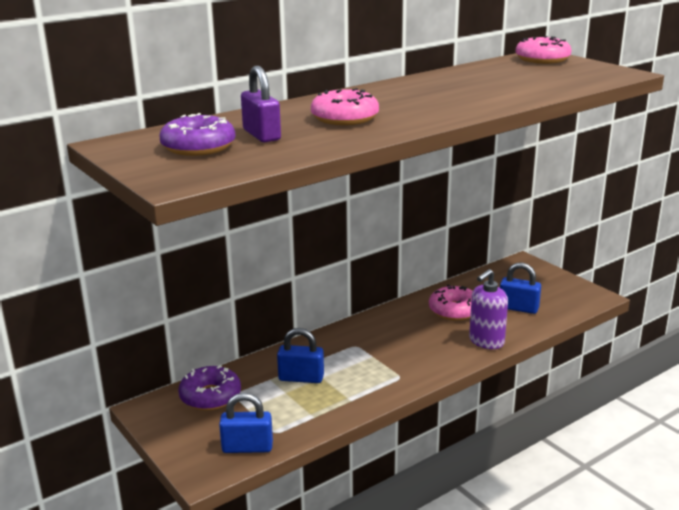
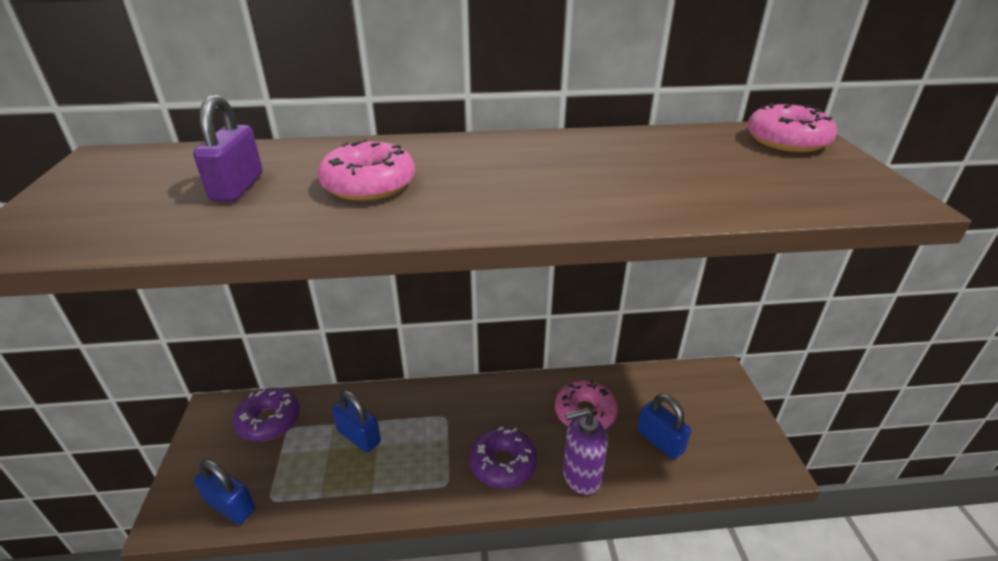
camera: 30 degrees right, 10 degrees up
purple donut [159,113,236,156] -> purple donut moved to [469,426,538,489]

